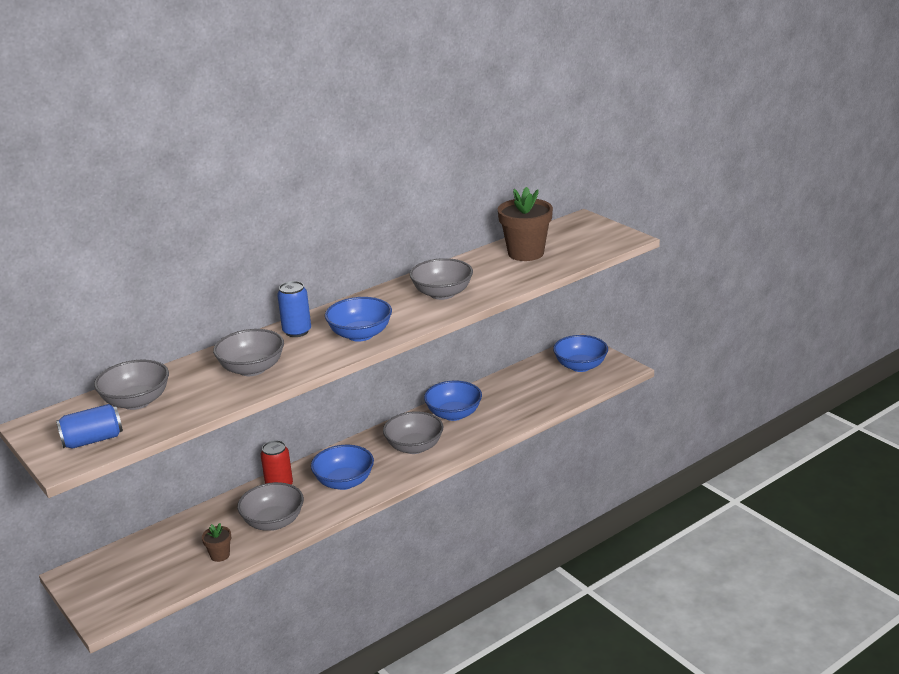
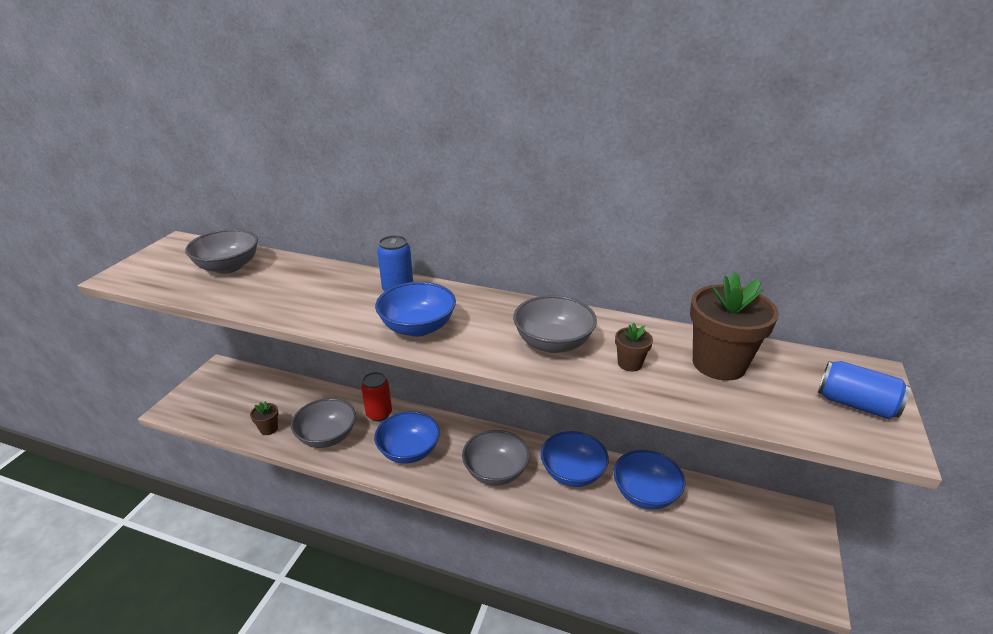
camera: 55 degrees right, 5 degrees up
blue can [56,404,123,449] -> blue can moved to [818,361,910,419]
grey bowl [213,329,284,376] -> none
blue bowl [553,335,608,372] -> blue bowl moved to [613,450,685,509]
none -> brown flower pot [615,323,653,372]

